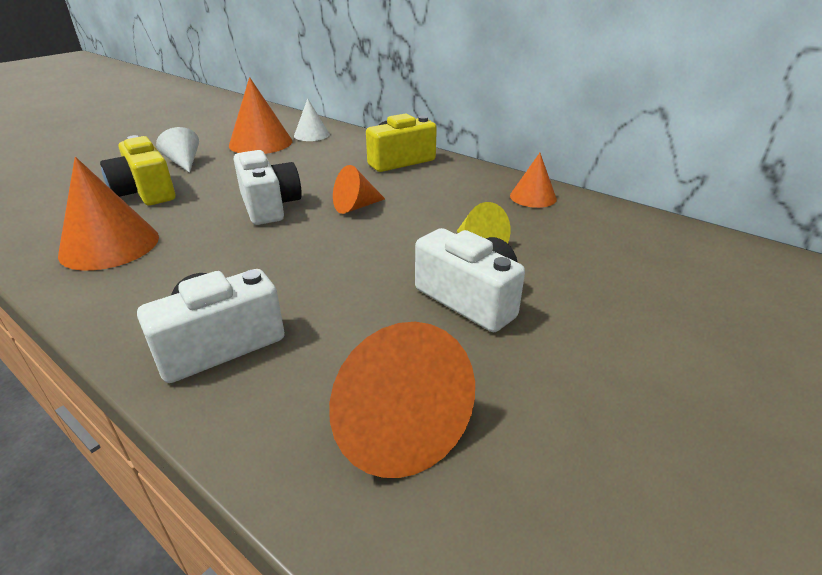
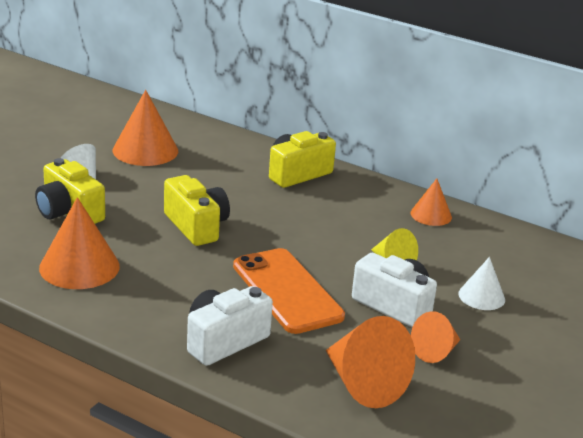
camera: 10 degrees left, 5 degrees down
white camera [233,150,302,225] -> yellow camera [164,175,230,246]
white cone [294,98,330,141] -> white cone moved to [458,257,505,310]
orange cone [333,165,385,214] -> orange cone moved to [411,311,460,363]
none -> orange phone [233,248,345,334]

